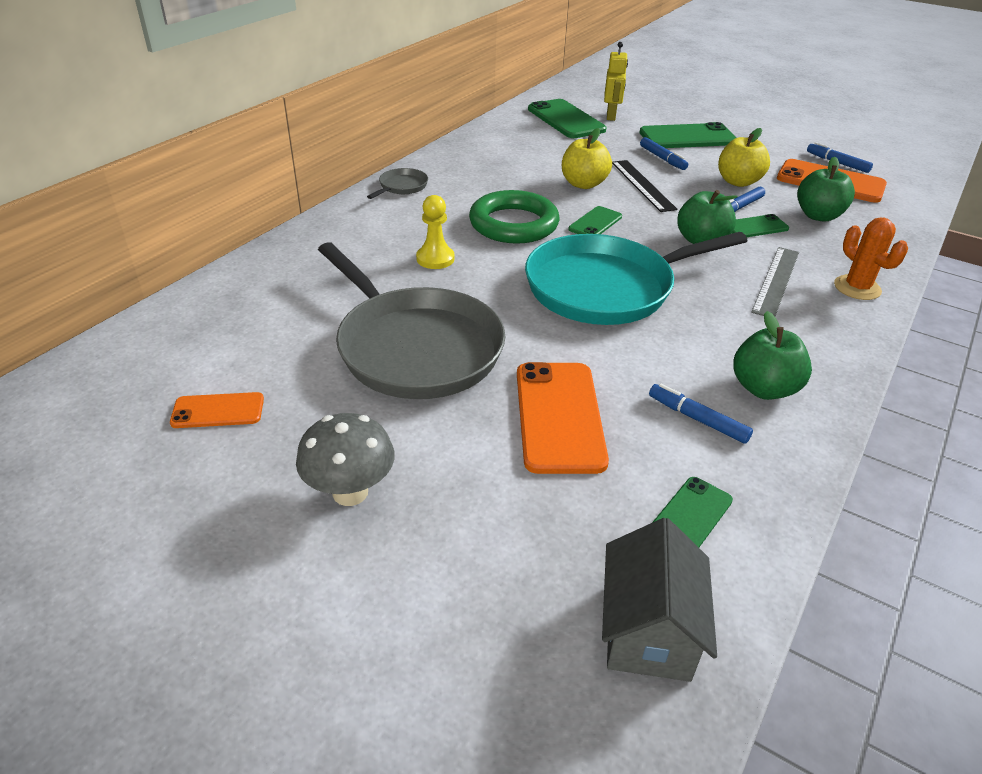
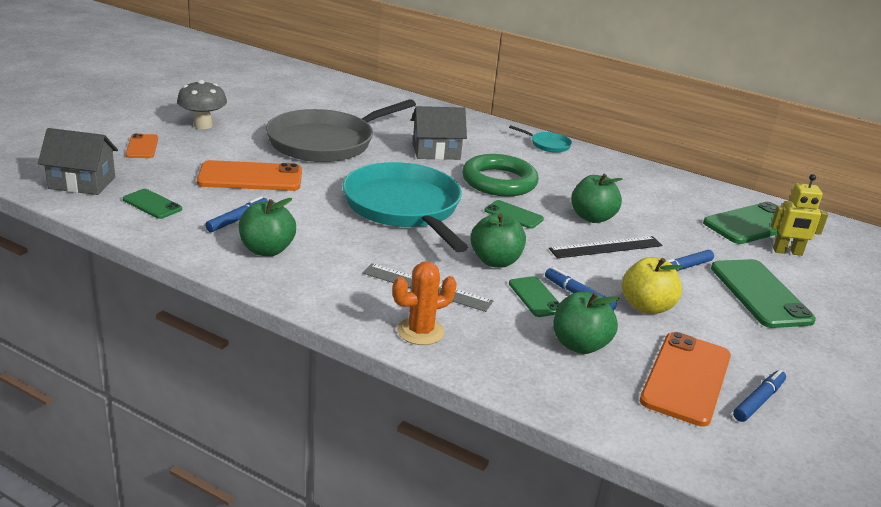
camera: 85 degrees right, 10 degrees down
orange phone [170,392,264,428] -> orange phone moved to [125,134,158,158]
grey pan [367,168,428,199] -> turquoise pan [509,125,572,153]
yellow pawn [416,195,454,269] -> grey house [411,106,467,160]
yellow apple [562,128,612,189] -> green apple [571,174,623,223]

